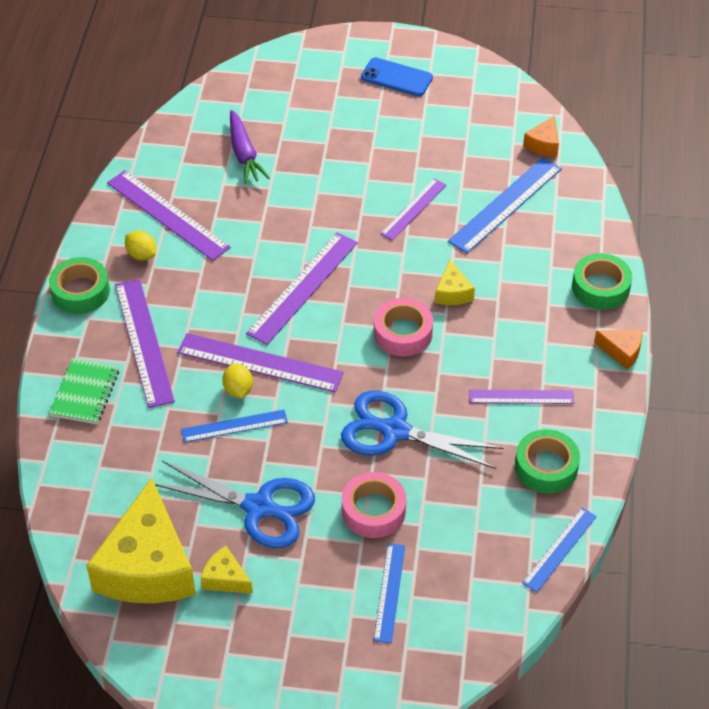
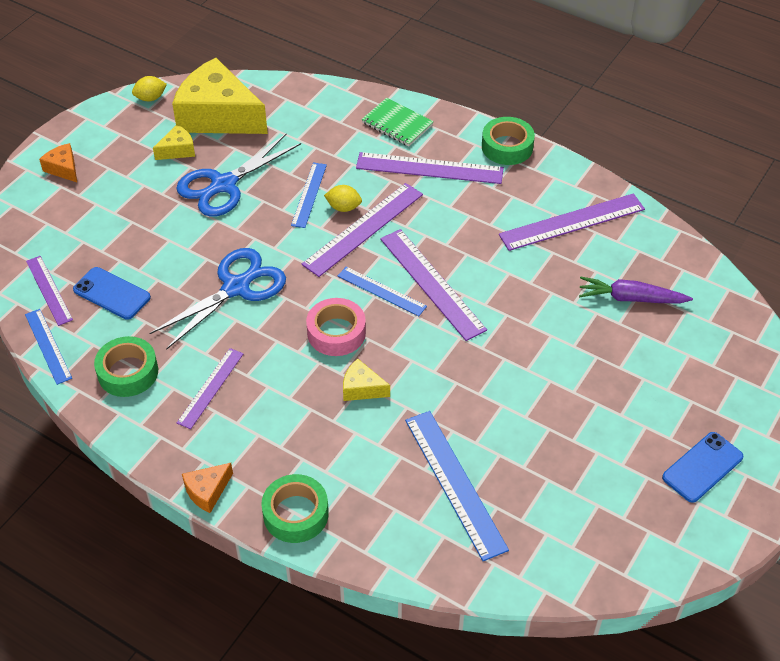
camera: 115 degrees right, 0 degrees up
yellow lemon [125,231,156,260] -> yellow lemon moved to [132,76,167,101]
pink tape [342,472,406,538] -> none
blue ruler [374,543,405,643] -> blue ruler moved to [338,267,427,316]
purple ruler [380,178,446,240] -> purple ruler moved to [26,256,73,326]
orange cheese [523,115,559,157] -> orange cheese moved to [39,143,77,182]
none -> blue phone [73,267,151,320]

